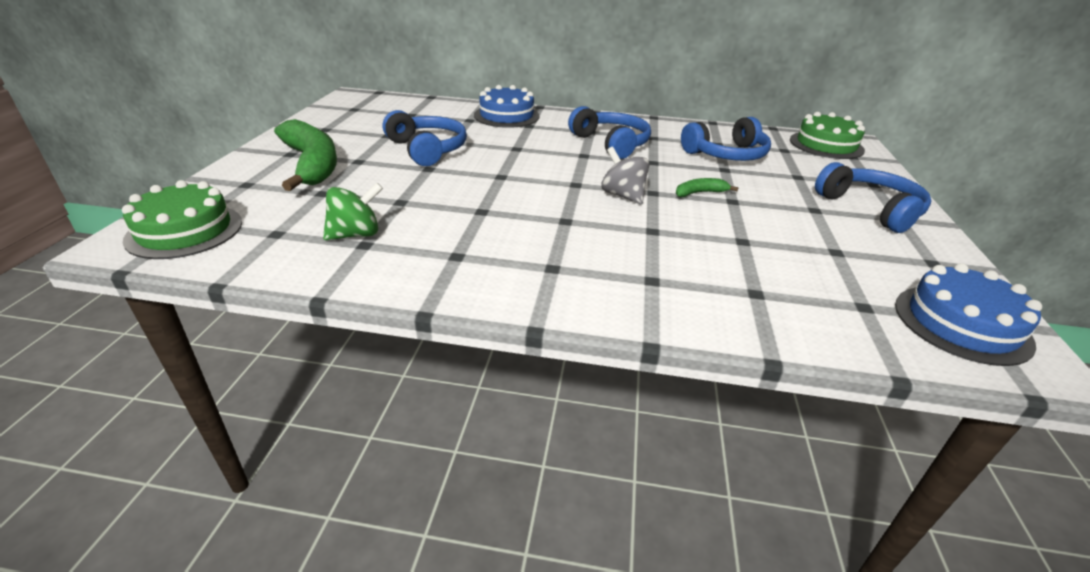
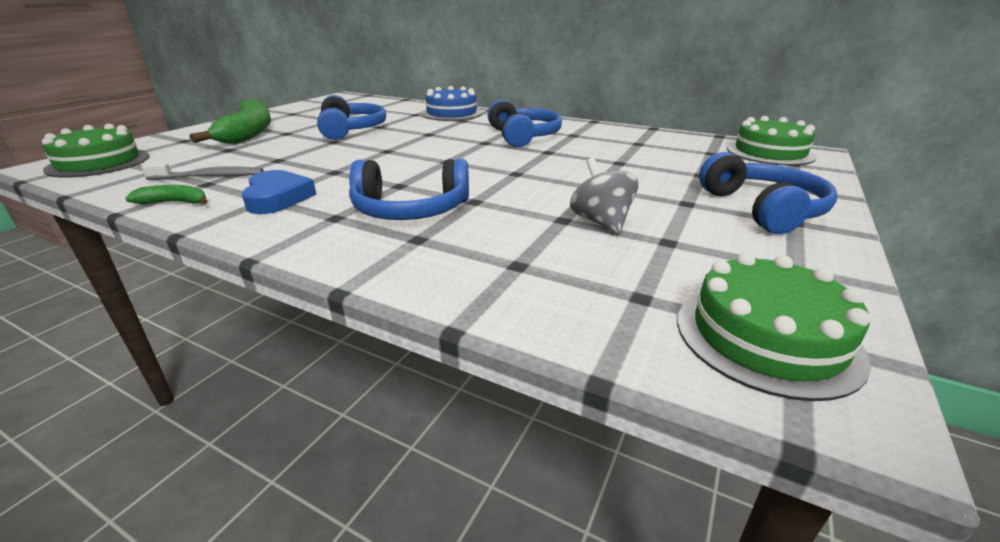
camera: 20 degrees right, 5 degrees down
green spinning top [323,183,383,240] -> grey toothbrush [141,163,263,180]
grey spinning top [601,147,649,204] -> grey spinning top moved to [570,158,638,235]
green banana [676,178,739,197] -> green banana moved to [125,185,207,204]
blue headphones [681,117,771,161] -> blue headphones moved to [349,159,469,220]
blue cake [895,263,1042,366] -> green cake [677,253,871,401]
none -> blue heart [242,170,316,214]

